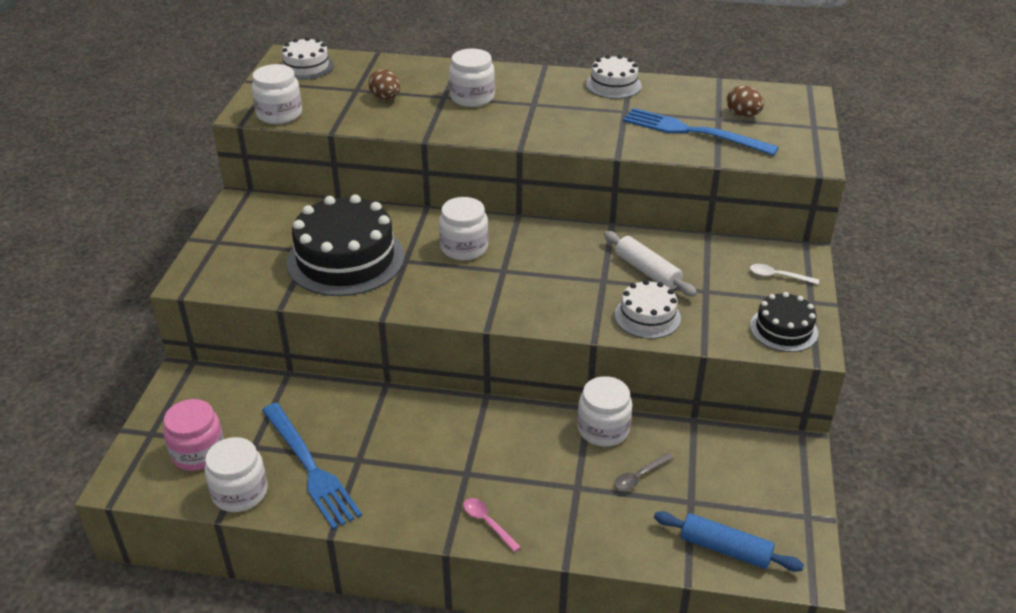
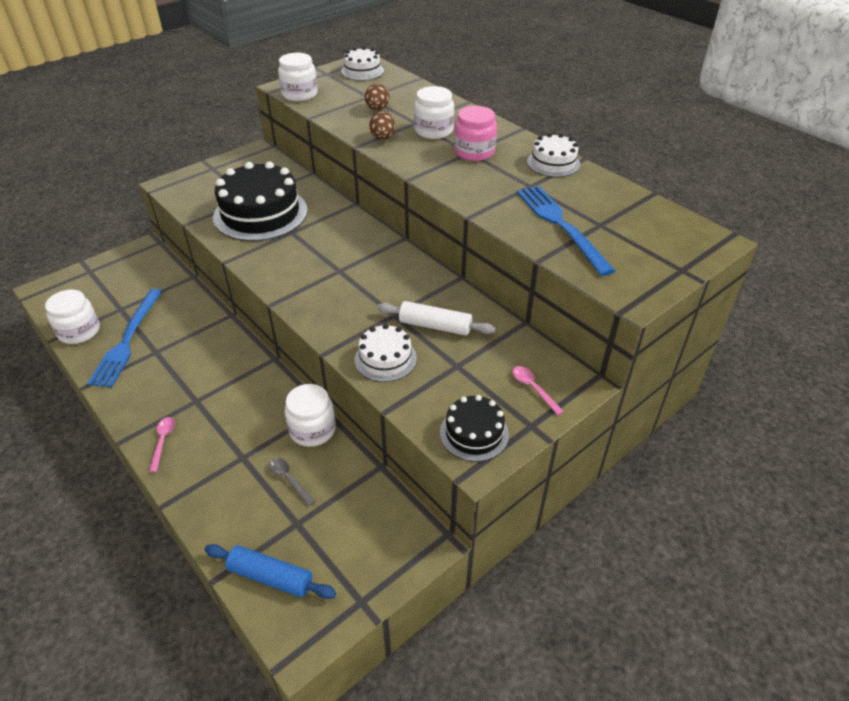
camera: 40 degrees right, 5 degrees up
pink jar [163,399,224,471] -> pink jar moved to [454,106,497,161]
white jar [439,197,488,260] -> none
white rolling pin [604,231,697,297] -> white rolling pin turned 75 degrees counterclockwise [377,301,496,336]
grey spoon [614,453,673,491] -> grey spoon turned 45 degrees clockwise [269,458,316,506]
blue rolling pin [654,511,804,572] -> blue rolling pin turned 45 degrees counterclockwise [205,544,336,599]
brown egg [727,86,764,117] -> brown egg moved to [369,111,395,140]
white spoon [750,264,819,285] -> pink spoon [513,366,564,415]

